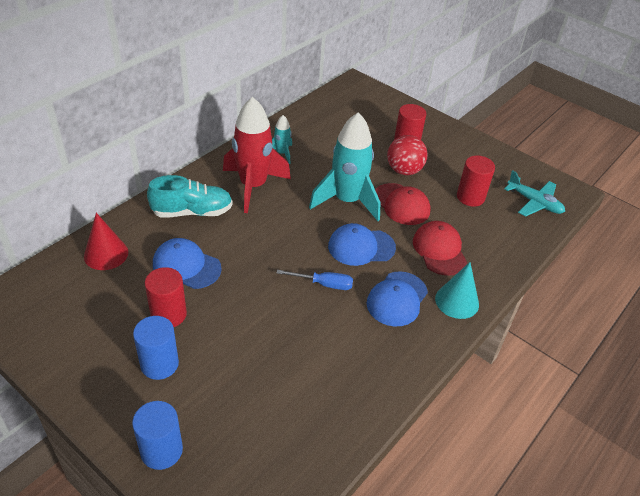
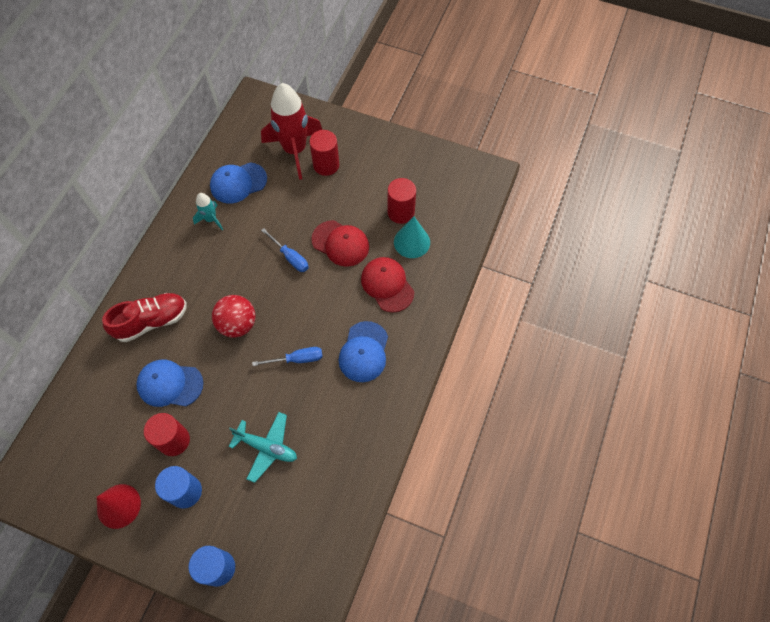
camera: 15 degrees left, 20 degrees up
red cone [84,213,128,270] -> red cone moved to [97,484,141,529]
turquoise shoe [147,175,233,218] -> red shoe [102,293,187,342]
red rocket [223,97,291,213] -> red rocket moved to [261,83,322,180]
turquoise rocket [309,112,380,221] -> blue screwdriver [261,228,309,272]
blue cap [328,223,396,266] -> blue cap moved to [210,162,267,204]
red ball [387,135,428,175] -> red ball moved to [212,295,256,338]
turquoise cone [435,262,479,319] -> turquoise cone moved to [394,216,430,258]
turquoise plane [504,170,565,217] -> turquoise plane moved to [229,412,297,483]

